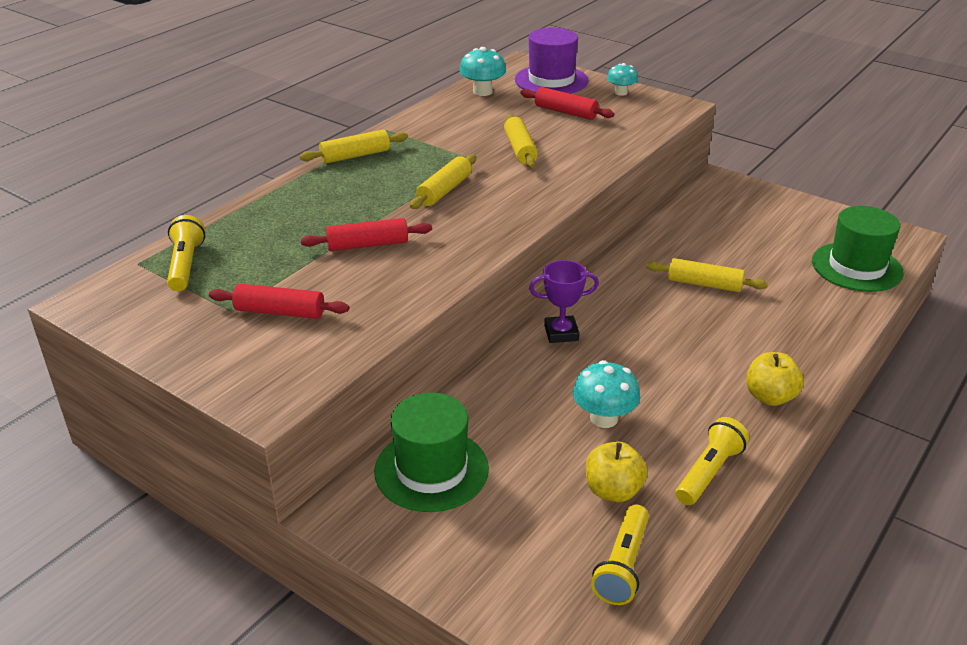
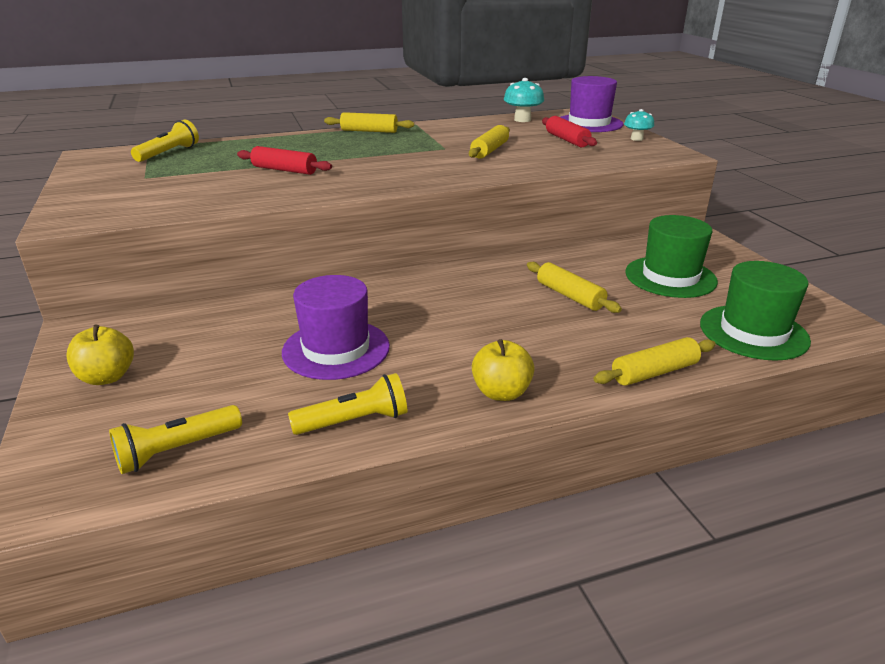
camera: 35 degrees right, 5 degrees down
red rolling pin [209,284,349,319] -> none
green hat [374,392,489,512] -> green hat moved to [625,215,718,298]
yellow rolling pin [410,154,476,209] -> yellow rolling pin moved to [593,337,716,386]
purple trophy [529,260,599,343] -> none
turquoise mushroom [573,360,640,428] -> purple hat [282,275,390,380]
yellow apple [586,441,648,502] -> yellow apple moved to [67,325,134,385]

